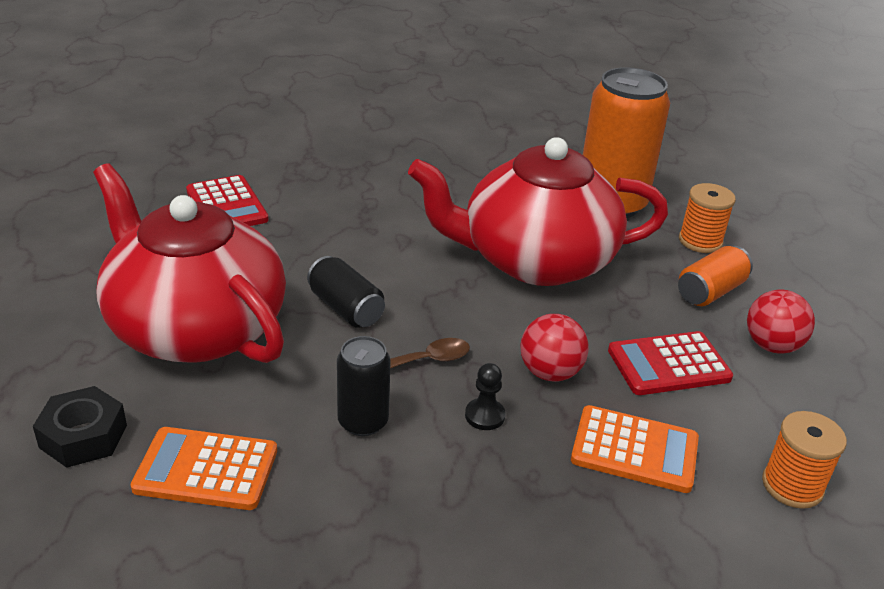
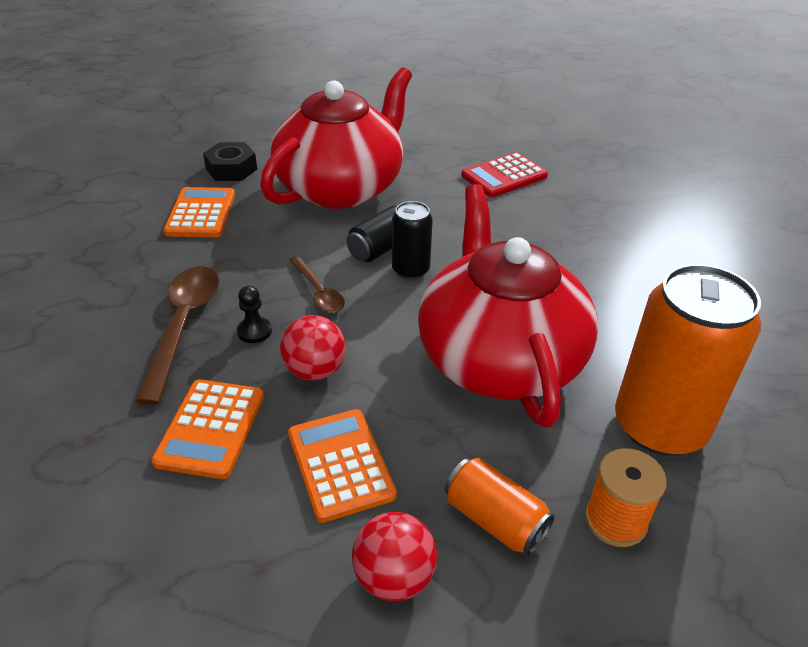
camera: 85 degrees right, 5 degrees up
black can [337,336,391,436] -> black can moved to [392,201,433,279]
red calculator [608,331,733,395] -> orange calculator [288,409,397,523]
orange spool [762,411,847,509] -> none
none -> brown spoon [135,266,219,405]

